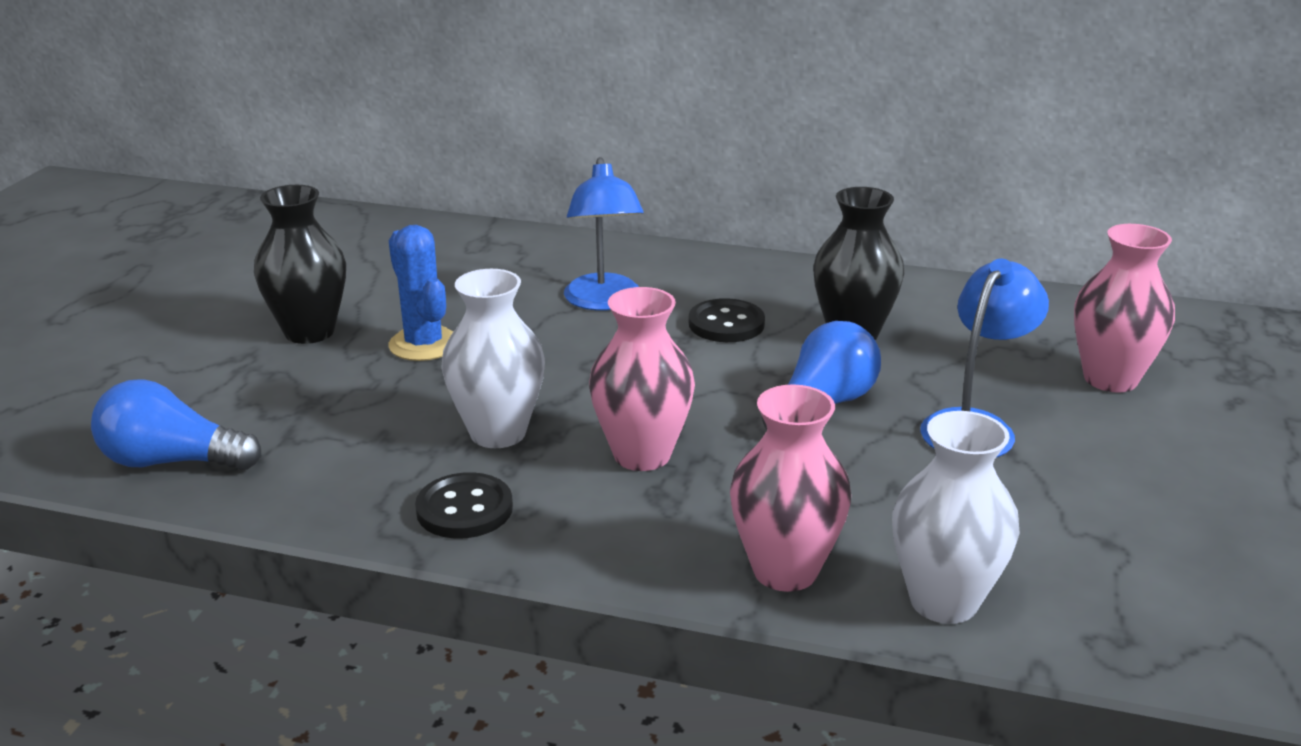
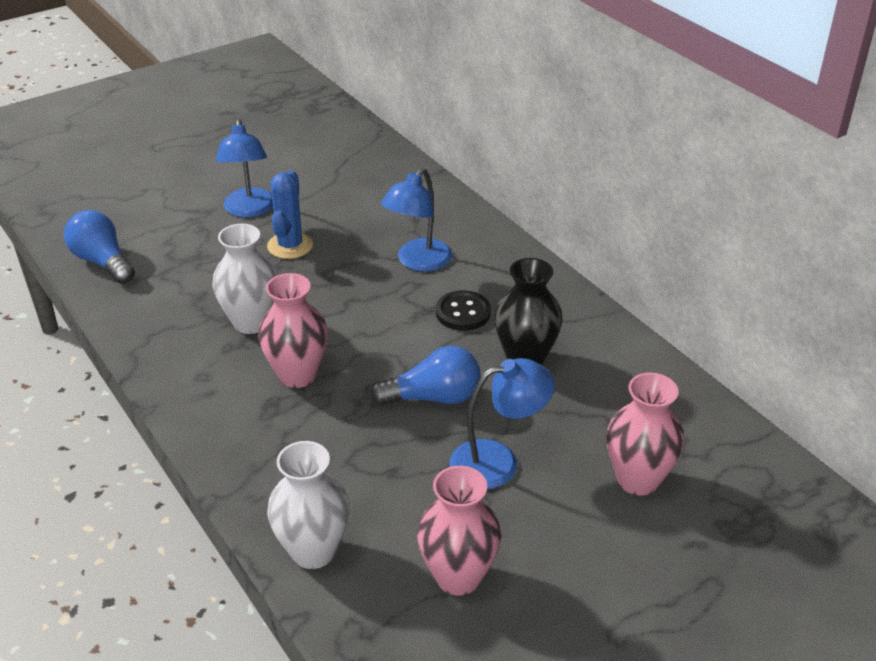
camera: 40 degrees right, 10 degrees up
black vase [254,185,346,344] -> blue lamp [216,119,273,217]
black button [415,472,513,539] -> none
pink vase [730,384,851,592] -> pink vase moved to [417,466,501,596]

